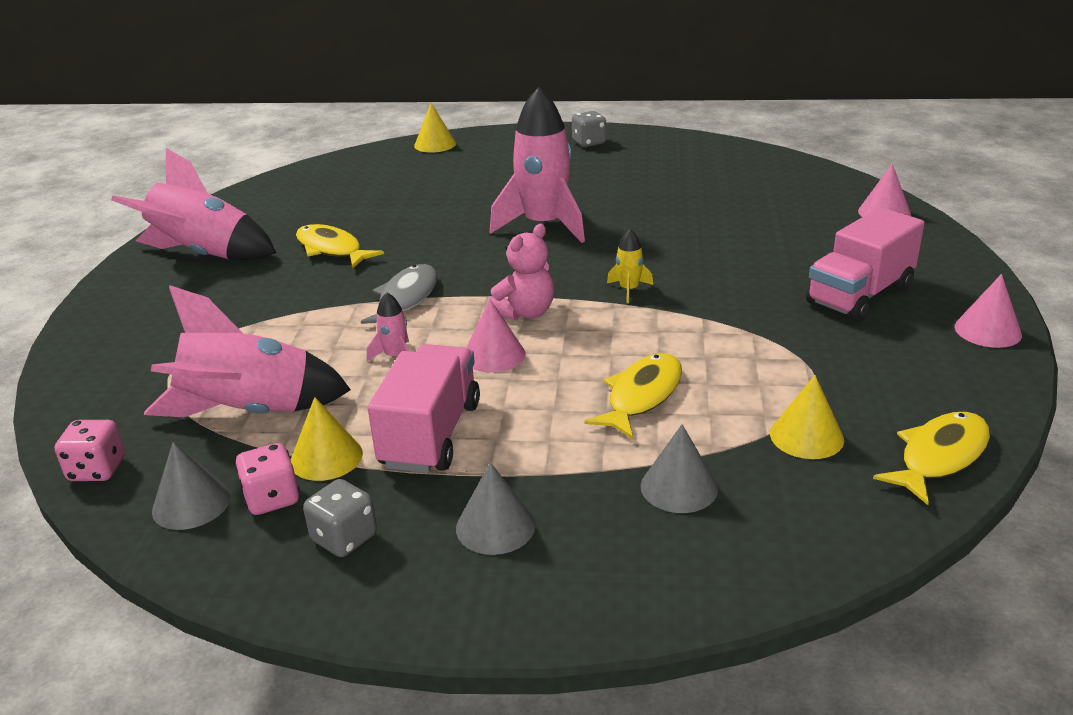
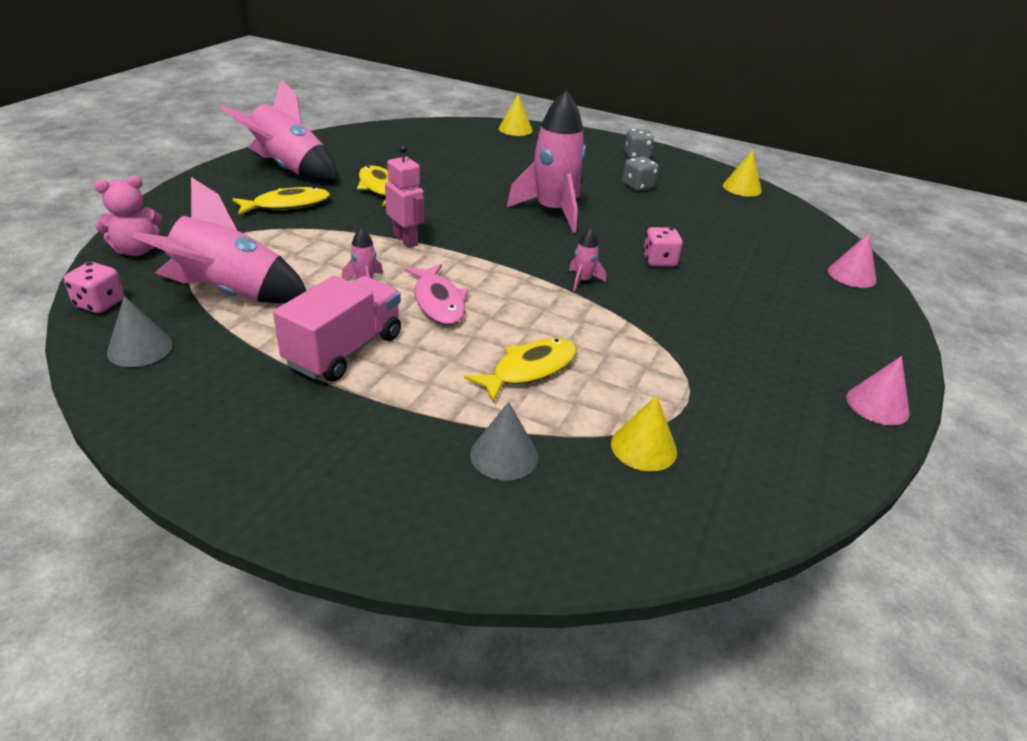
camera: 15 degrees right, 5 degrees up
pink dice [235,443,300,515] -> pink dice moved to [643,227,683,267]
yellow cone [291,397,363,481] -> yellow cone moved to [723,150,762,197]
grey dice [303,479,377,557] -> grey dice moved to [622,157,659,191]
grey fish [361,264,437,324] -> pink robot [385,145,425,248]
grey cone [456,463,535,555] -> none
pink cone [466,299,525,373] -> pink fish [405,264,469,325]
pink teddy bear [488,224,554,320] -> pink teddy bear moved to [94,175,162,256]
yellow rocket [607,229,653,303] -> pink rocket [569,228,606,291]
pink truck [806,207,924,322] -> none
yellow fish [873,412,990,505] -> yellow fish moved to [233,187,330,215]

